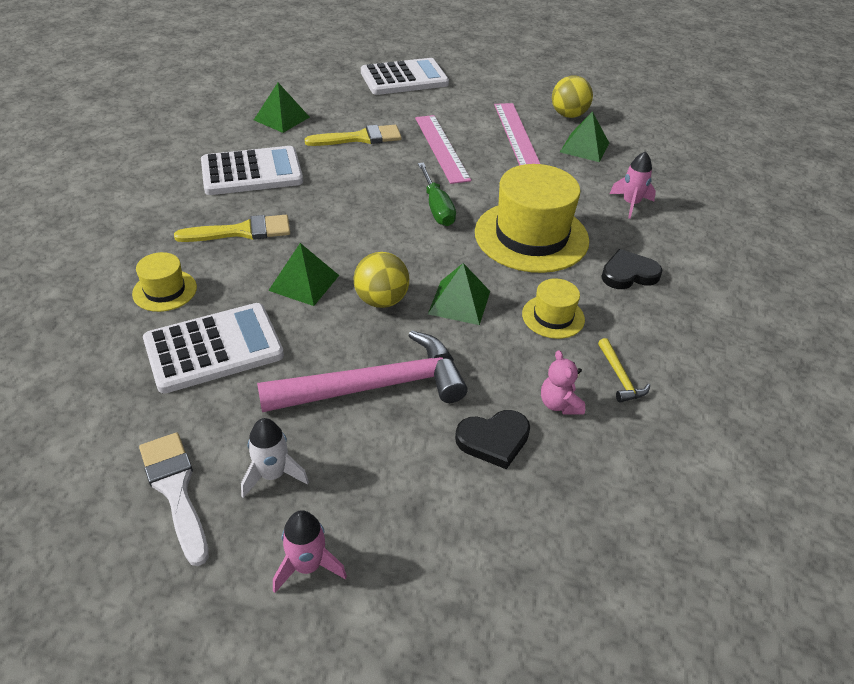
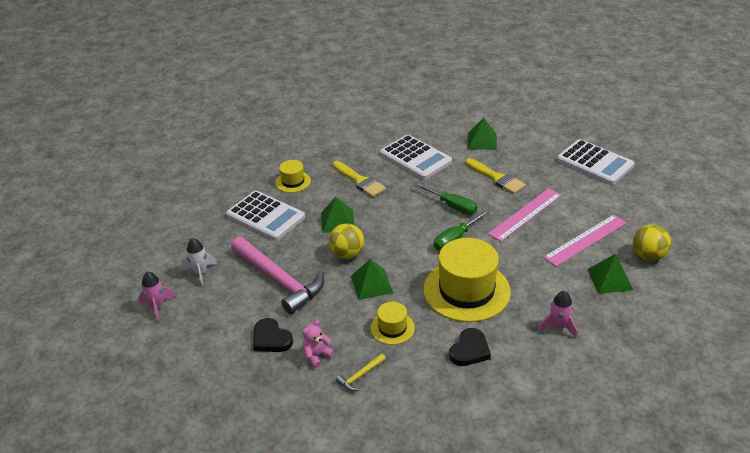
camera: 65 degrees right, 5 degrees down
white brush [139,433,209,566] -> none
black heart [601,249,662,289] -> black heart turned 75 degrees clockwise [449,328,491,366]
none -> green screwdriver [415,183,477,215]

